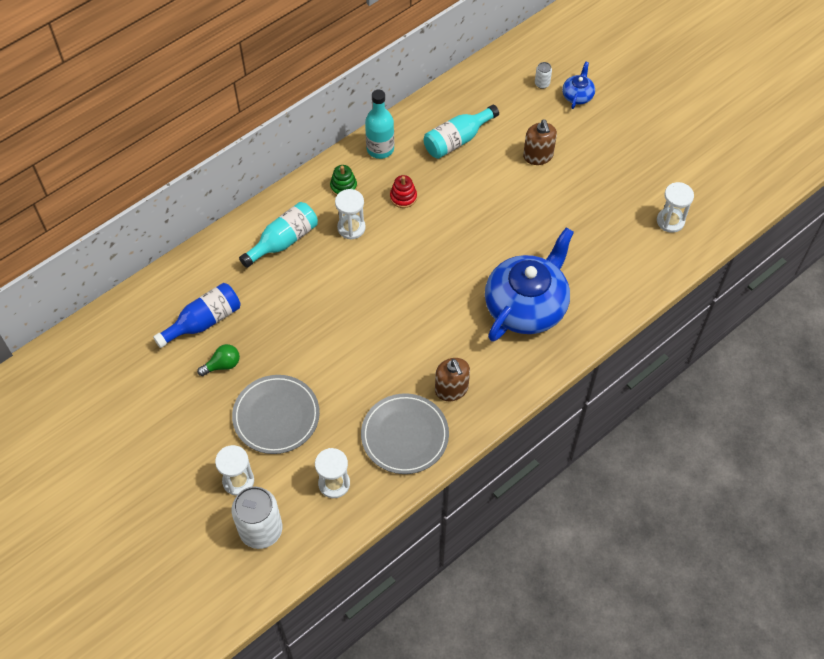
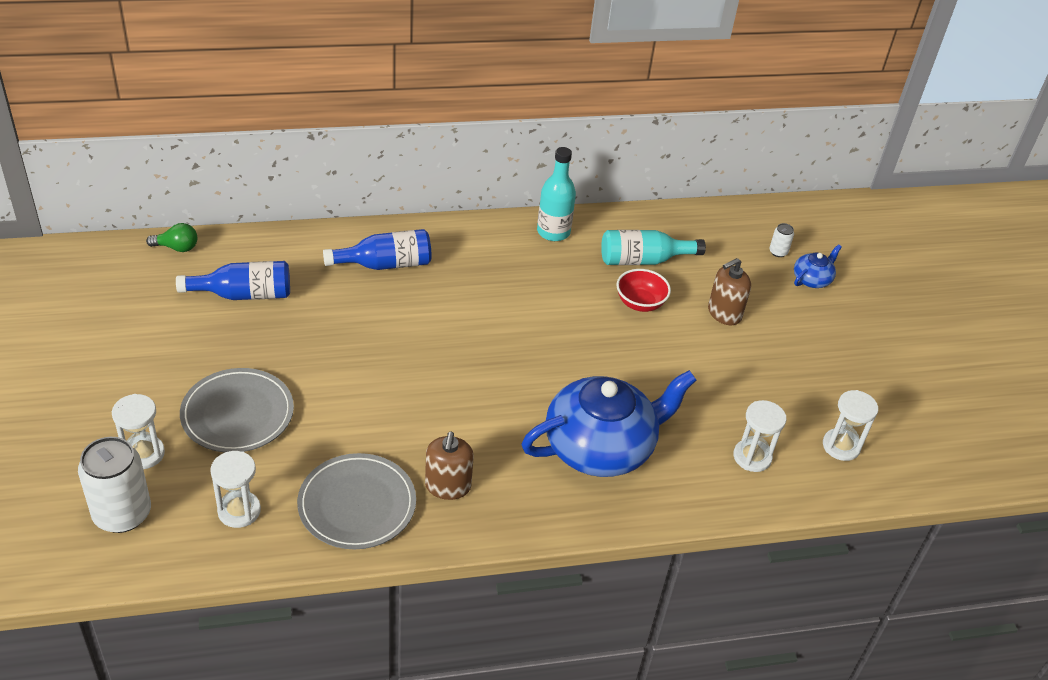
camera: 25 degrees right, 15 degrees down
green light bulb [197,344,240,376] -> green light bulb moved to [146,223,197,252]
turquoise bottle [239,202,318,268] -> blue bottle [323,229,432,270]
green stacking toy [330,165,357,196] -> none
white hourglass [335,189,366,240] -> white hourglass moved to [733,400,786,472]
red stacking toy [390,175,417,208] -> none
brown soap dispenser [523,119,557,165] -> brown soap dispenser turned 45 degrees clockwise [708,258,751,325]
none -> red bowl [616,269,671,312]

